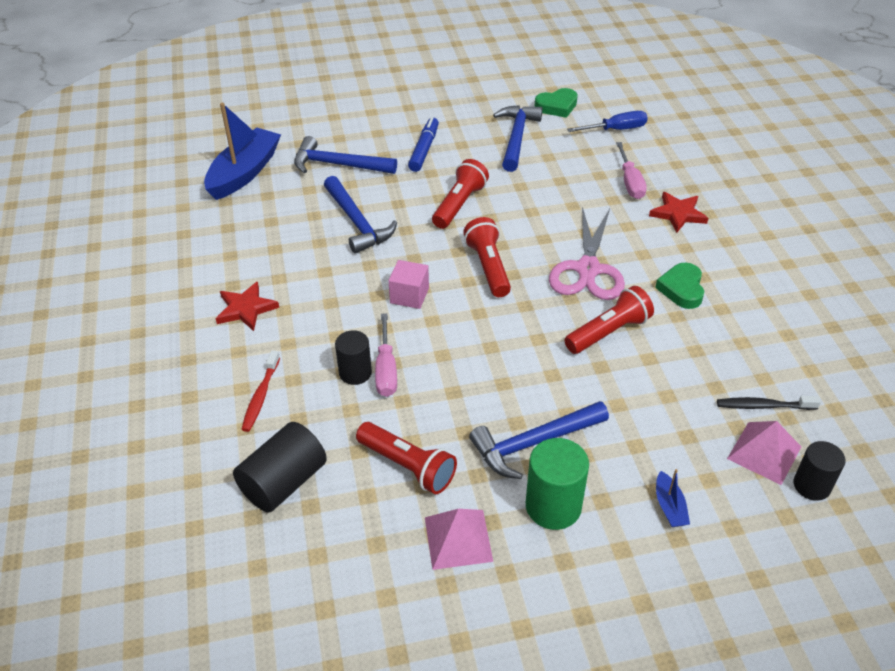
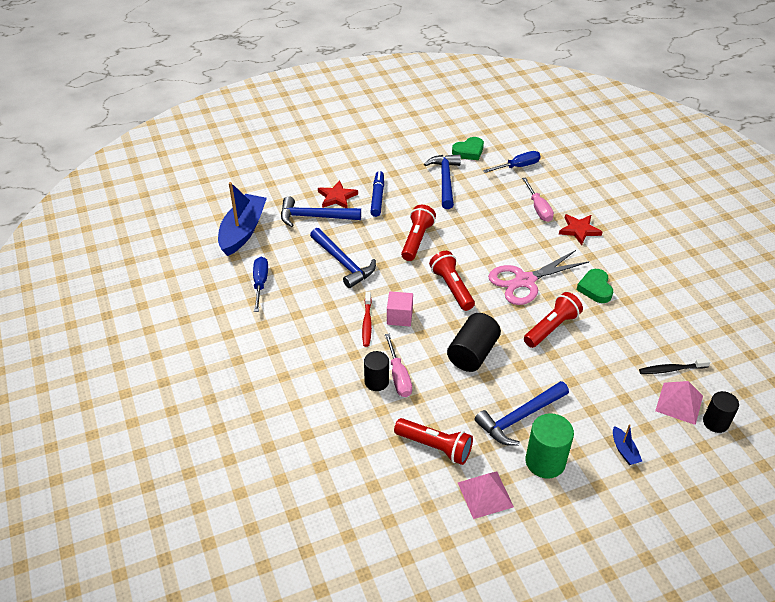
camera: 10 degrees left, 0 degrees up
red star [216,282,279,331] -> red star moved to [318,180,358,208]
black cylinder [233,422,327,512] -> black cylinder moved to [447,313,501,372]
red toothbrush [241,350,280,432] -> red toothbrush moved to [362,292,372,347]
pink scissors [549,206,625,300] -> pink scissors turned 60 degrees clockwise [488,250,590,305]
none -> blue screwdriver [253,257,268,312]

